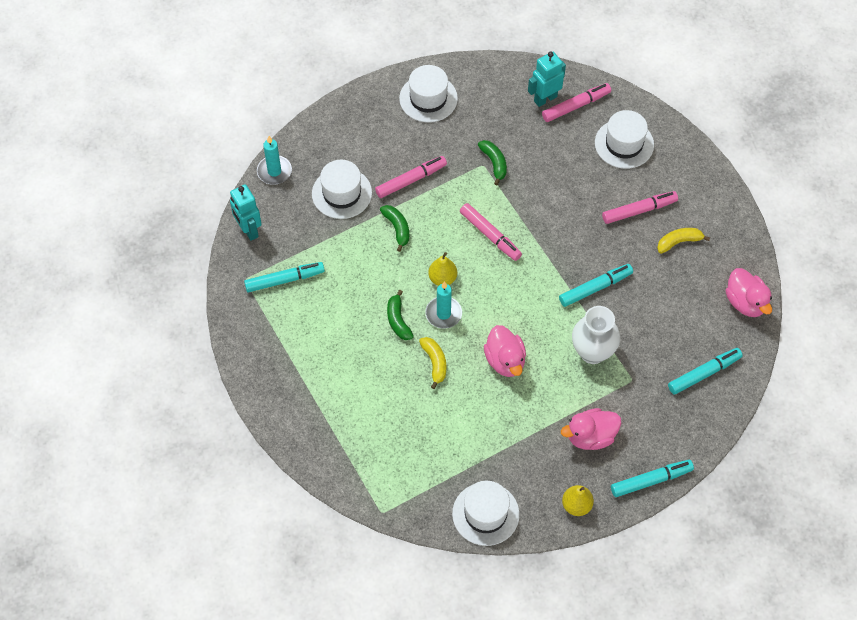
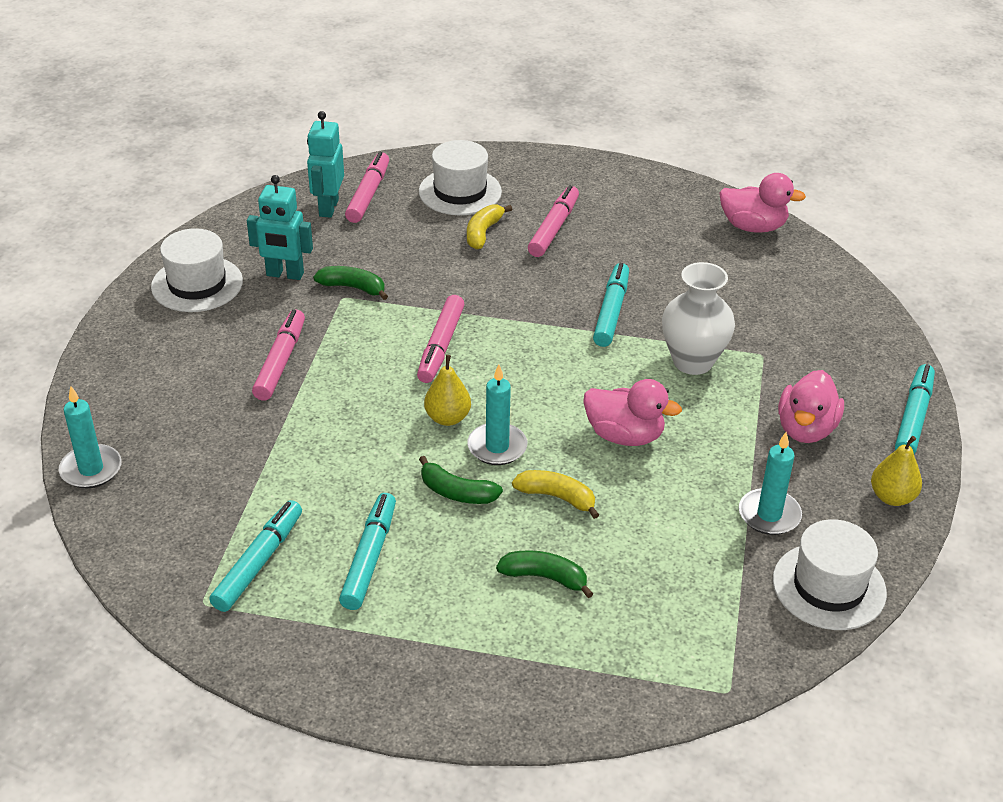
camera: 50 degrees left, 20 degrees down
turquoise robot [230,184,262,241] -> turquoise robot moved to [247,175,313,280]
white hat [312,160,372,219] -> none
green banana [380,205,409,252] -> green banana moved to [496,550,594,598]
pink marker [460,203,522,261] -> pink marker turned 105 degrees clockwise [417,295,464,383]
yellow banana [657,228,710,254] -> yellow banana moved to [467,204,512,250]
turquoise marker [668,348,743,395] -> turquoise marker moved to [339,493,396,610]
none -> turquoise candle [739,432,802,535]

